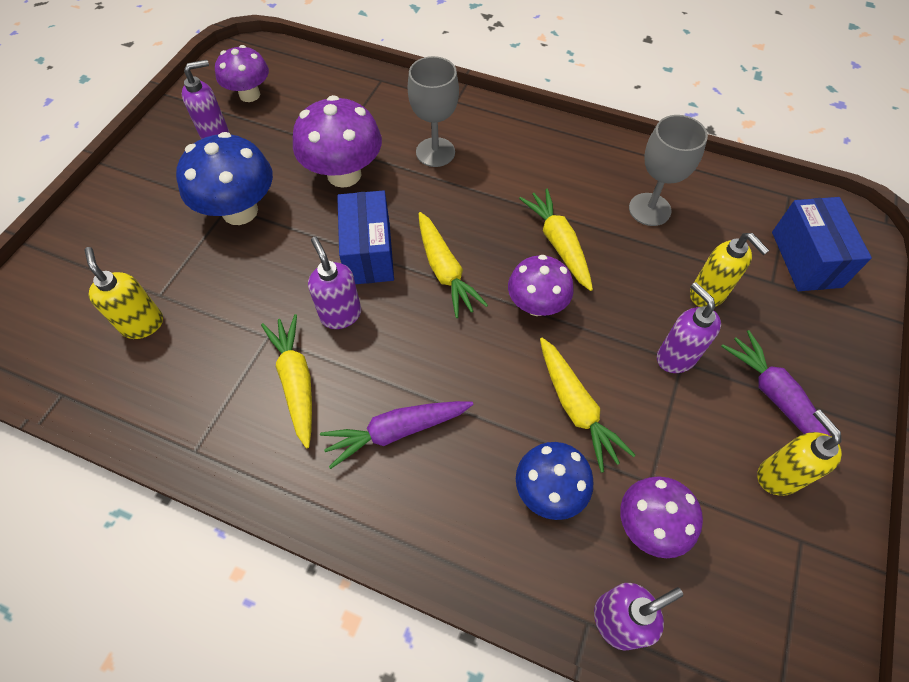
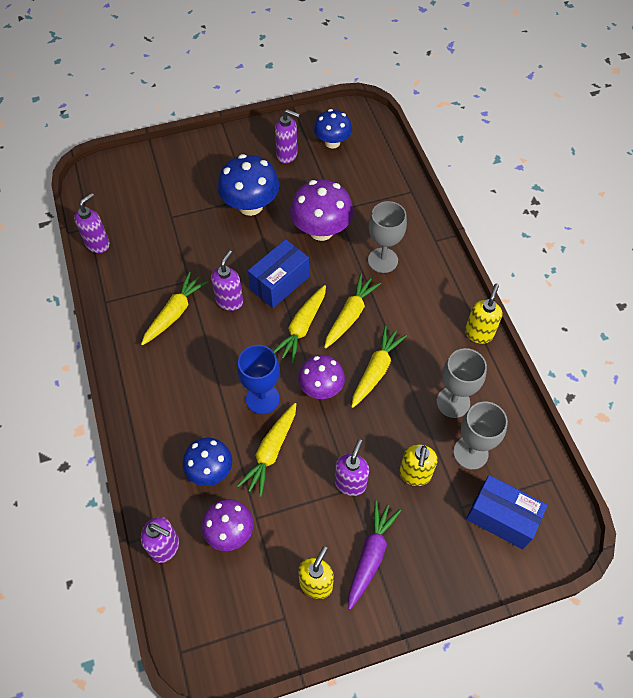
camera: 50 degrees right, 0 degrees up
yellow soap dispenser [85,247,163,339] -> yellow soap dispenser moved to [465,283,503,344]
purple mushroom [215,45,269,102] -> blue mushroom [314,109,352,149]
purple carrot [320,401,473,469] -> none
blue box [772,197,872,291] -> blue box turned 75 degrees clockwise [466,475,548,549]
none -> purple soap dispenser [74,193,110,253]
none -> blue goblet [237,345,280,414]
none -> yellow carrot [324,274,381,349]
none -> grey goblet [453,402,508,470]

